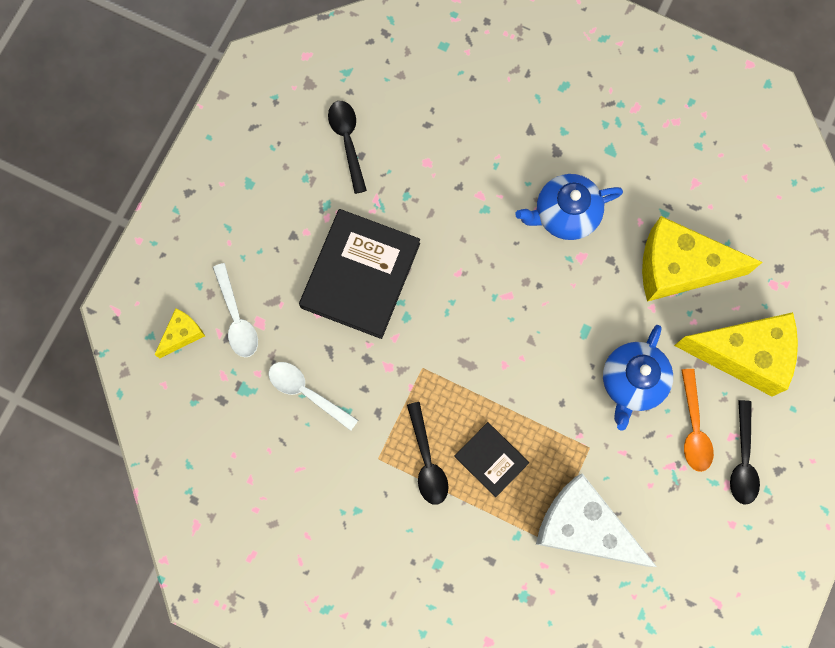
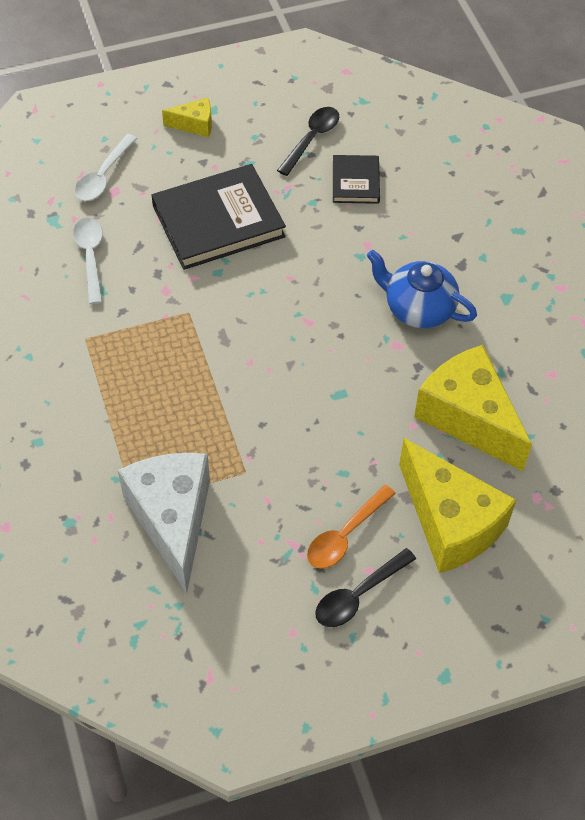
camera: 45 degrees right, 20 degrees down
yellow cheese [154,308,205,359] -> yellow cheese moved to [162,98,212,137]
black spoon [407,402,448,505] -> none
black book [454,422,529,497] -> black book moved to [333,155,380,204]
blue teapot [603,325,673,431] -> none

